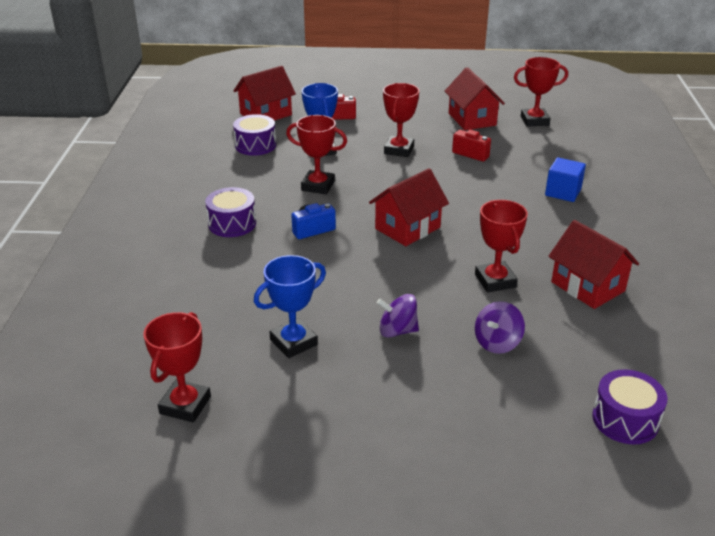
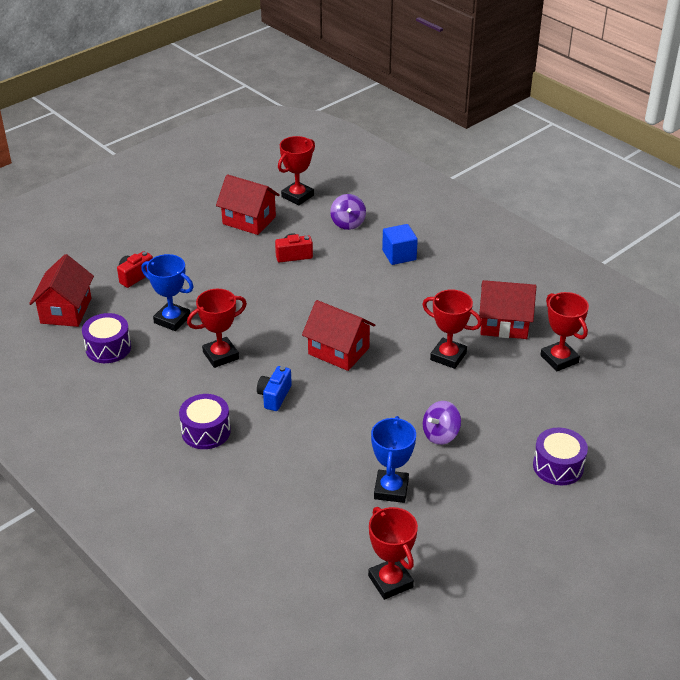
camera: 45 degrees left, 5 degrees up
red house [369,168,449,246] -> red house turned 60 degrees counterclockwise [302,300,375,371]
red trophy [383,83,419,157] -> red trophy moved to [540,292,589,371]
purple spinning top [475,301,525,354] -> purple spinning top moved to [330,194,366,230]
purple drum [592,369,667,444] -> purple drum moved to [533,428,588,485]

